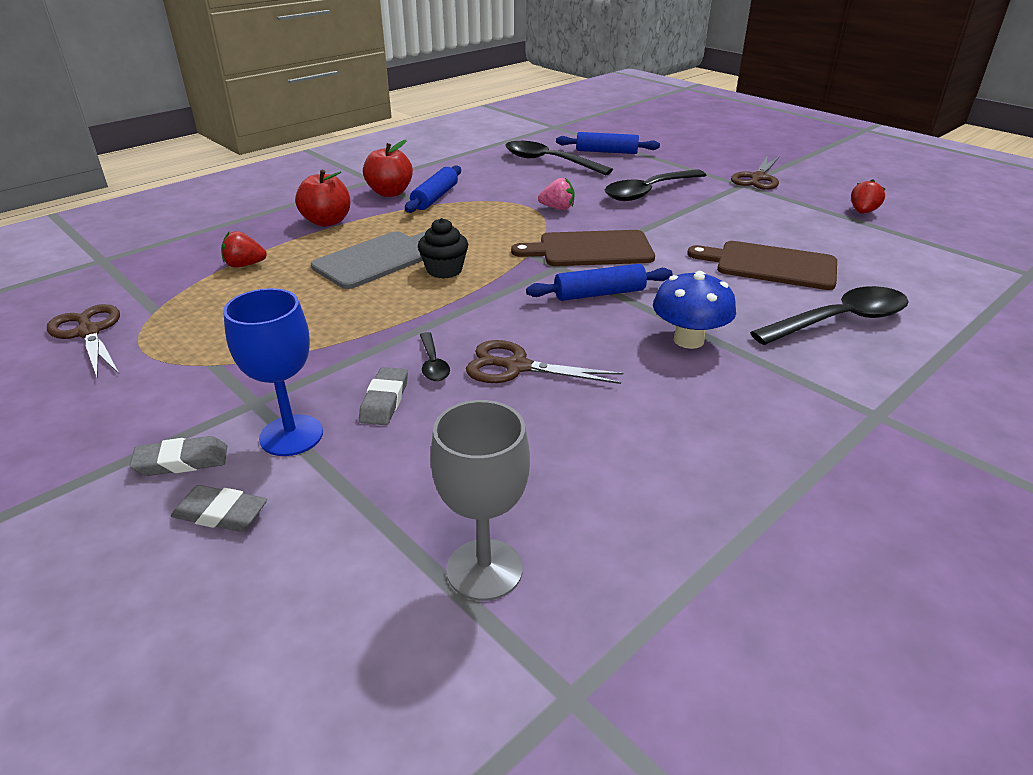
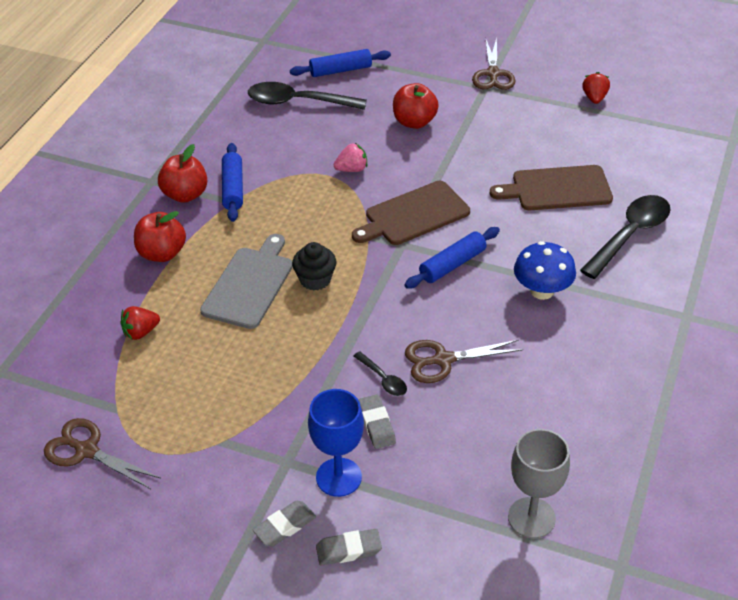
camera: 25 degrees left, 10 degrees up
black spoon [605,169,706,201] -> red apple [393,83,439,129]

